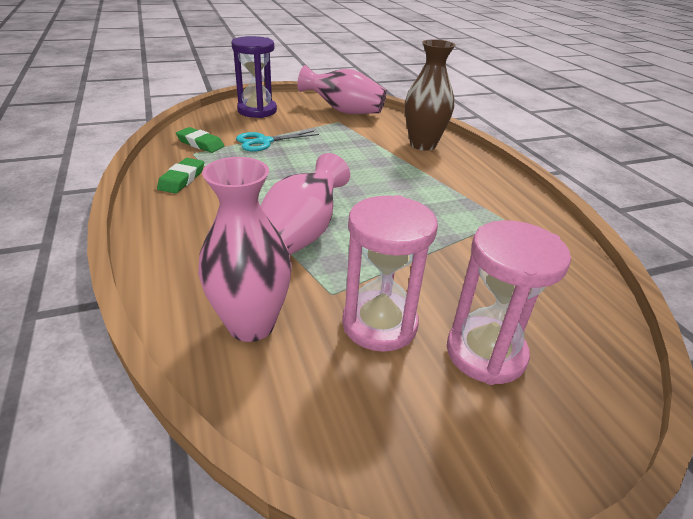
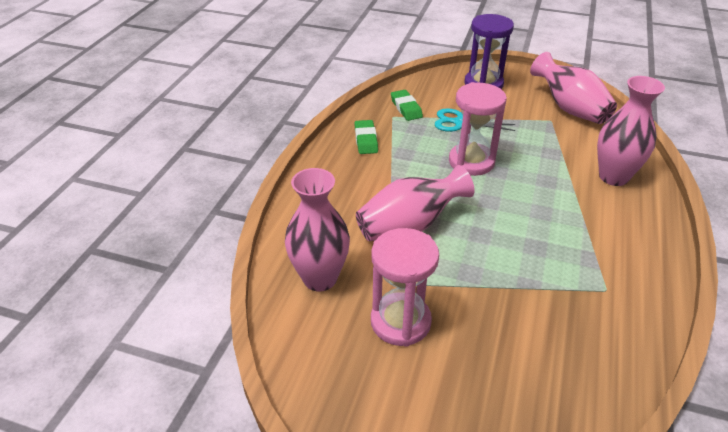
camera: 40 degrees right, 5 degrees up
green eraser [157,158,204,193] -> green eraser turned 60 degrees counterclockwise [354,120,378,154]
brown vase [405,39,455,151] -> pink vase [597,76,665,186]
pink hourglass [447,220,571,385] -> pink hourglass moved to [449,82,507,176]

